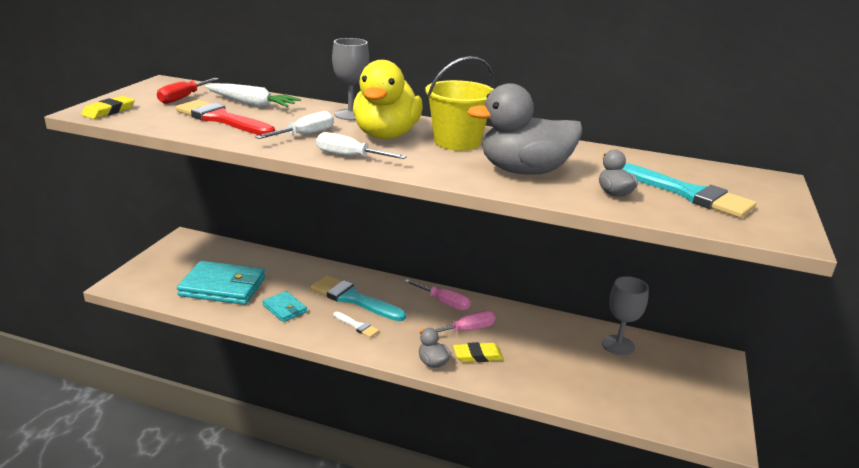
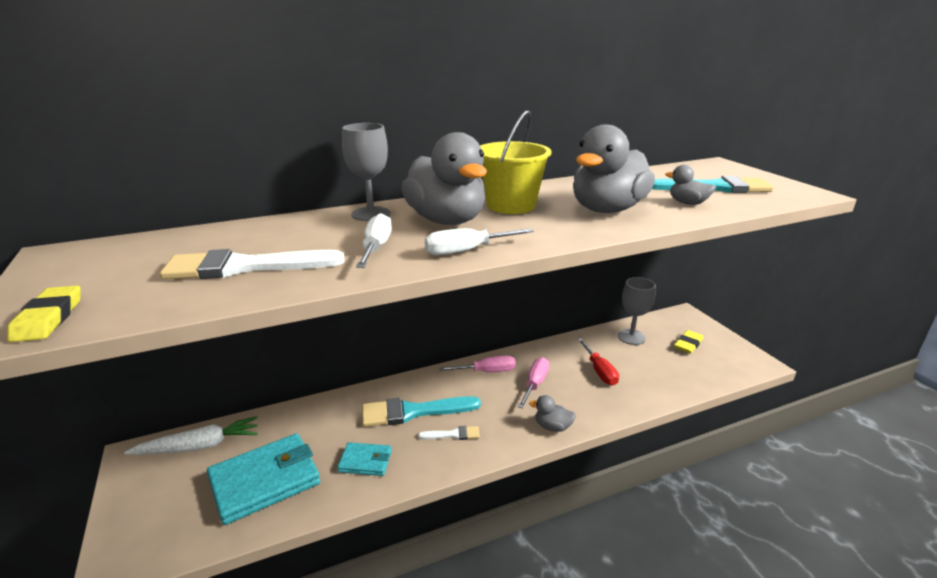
camera: 40 degrees left, 0 degrees up
red screwdriver [157,78,219,104] -> red screwdriver moved to [578,339,619,385]
red brush [175,100,275,135] -> white brush [160,249,345,280]
white carrot [205,83,301,108] -> white carrot moved to [124,416,258,455]
yellow duck [353,60,423,139] -> grey duck [401,132,487,225]
yellow eraser [453,342,504,362] -> yellow eraser moved to [674,330,704,354]

